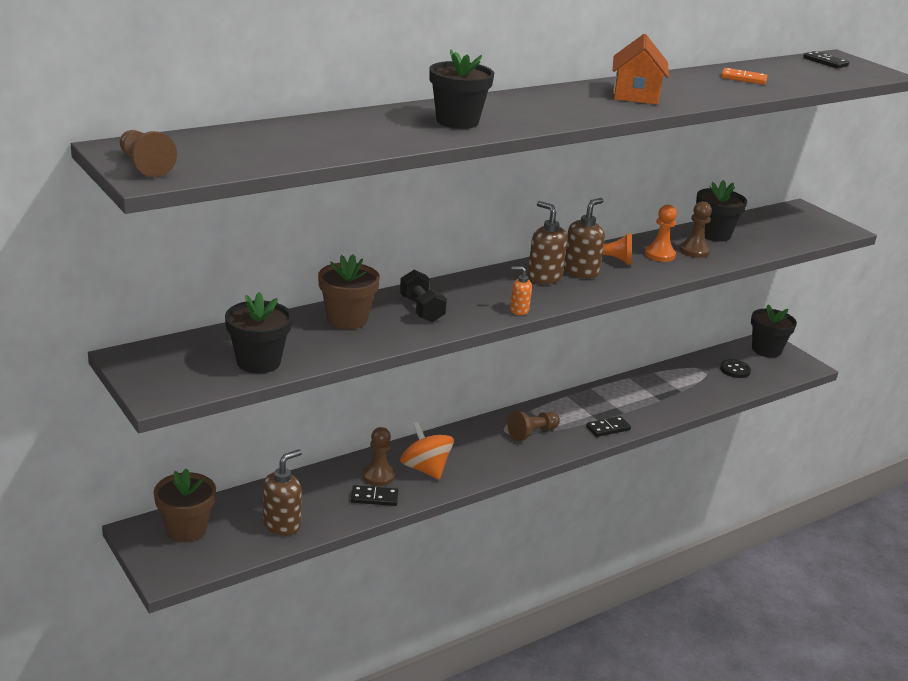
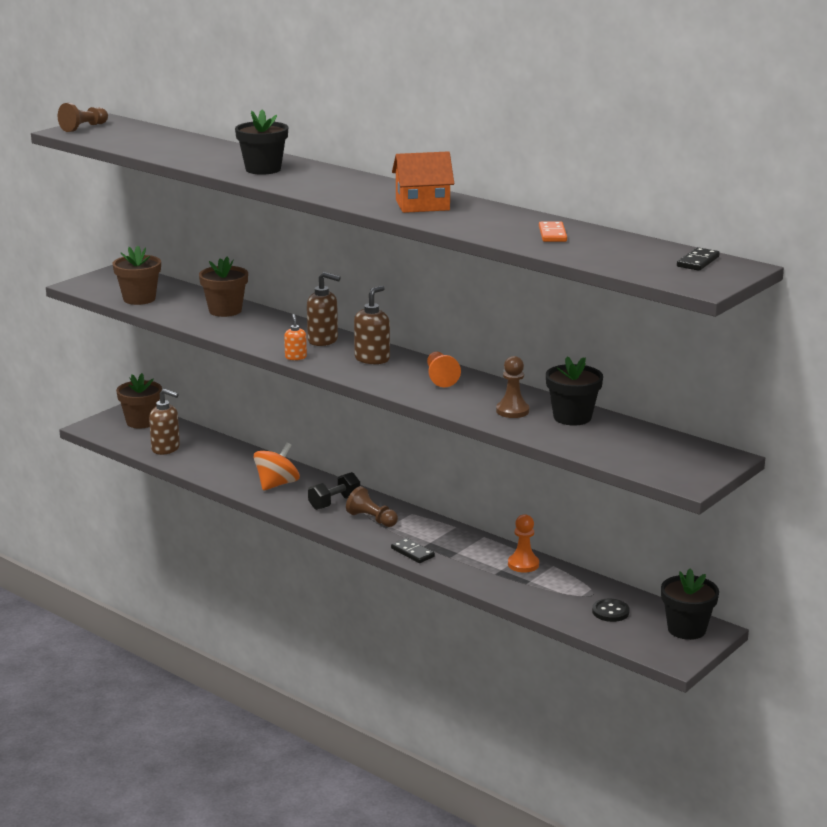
camera: 75 degrees right, 5 degrees down
black flower pot [225,292,292,373] -> brown flower pot [112,246,161,305]
black domino [351,485,399,506] -> none
brown pawn [362,427,395,486] -> none
black dumbbell [400,270,447,322] -> black dumbbell moved to [308,472,360,510]
brown soap dispenser [564,198,605,278] -> brown soap dispenser moved to [307,272,341,346]
orange pawn [645,205,677,262] -> orange pawn moved to [508,514,539,573]

